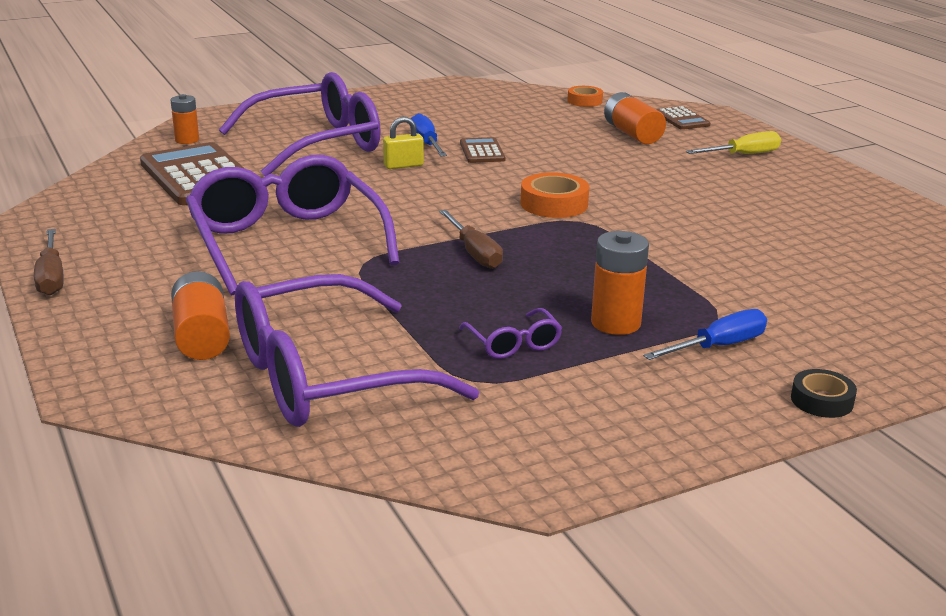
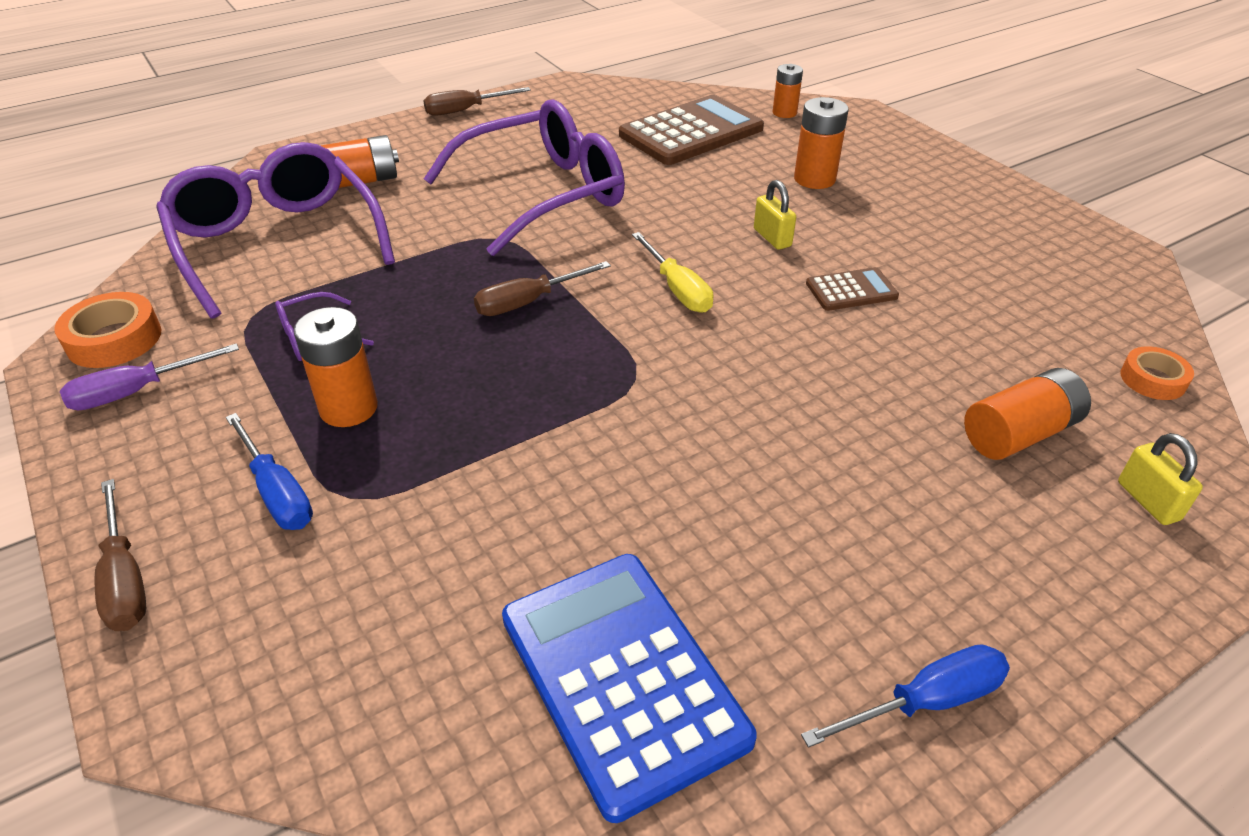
camera: 85 degrees right, 15 degrees up
purple glasses [219,72,381,176] -> orange battery [794,97,848,189]
blue screwdriver [410,113,447,156] -> blue screwdriver moved to [801,644,1010,748]
orange tape [521,172,589,218] -> orange tape moved to [54,292,161,368]
brown calculator [656,106,711,130] -> yellow padlock [1118,433,1203,525]
yellow screwdriver [686,131,781,154] -> yellow screwdriver moved to [632,232,714,313]
black tape [791,369,857,418] -> brown screwdriver [95,479,146,631]
none -> purple screwdriver [60,343,239,410]
none -> blue calculator [502,554,757,823]

